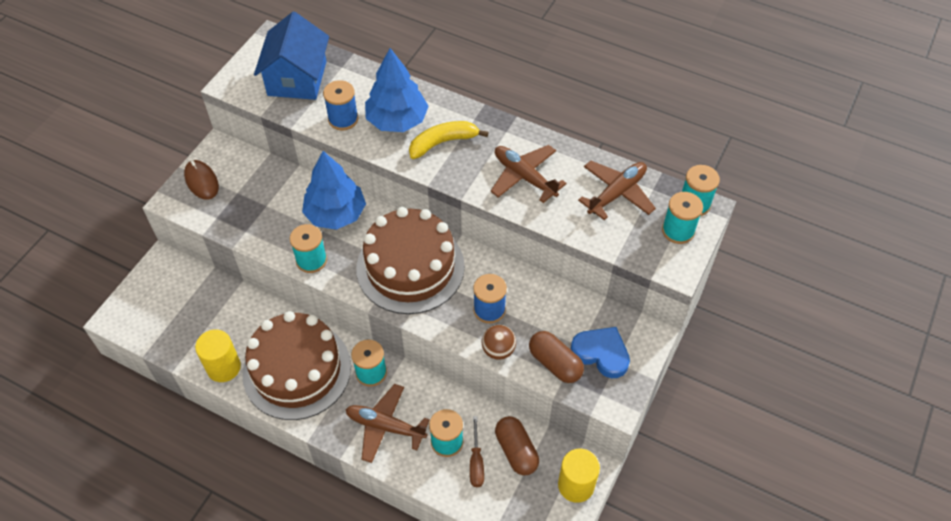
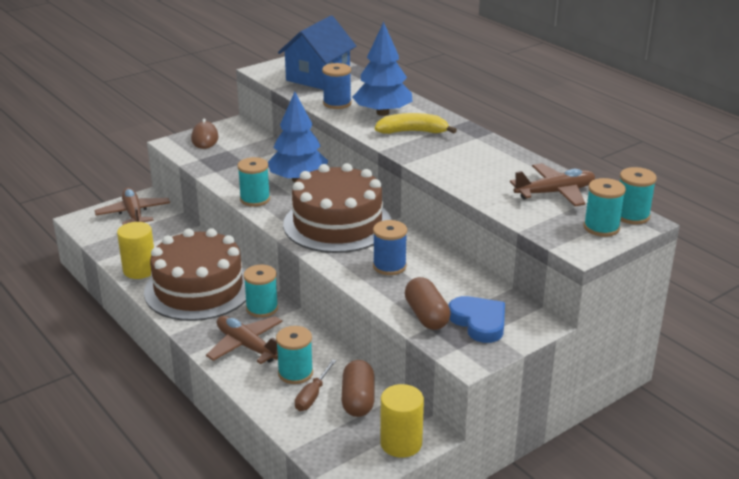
camera: 25 degrees right, 25 degrees down
brown ball [481,325,516,360] -> none
brown plane [491,145,567,203] -> brown plane moved to [94,187,170,225]

